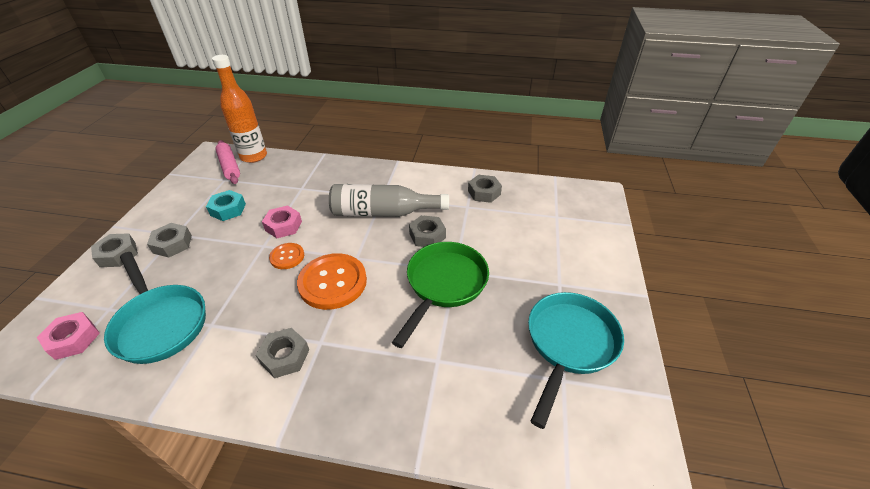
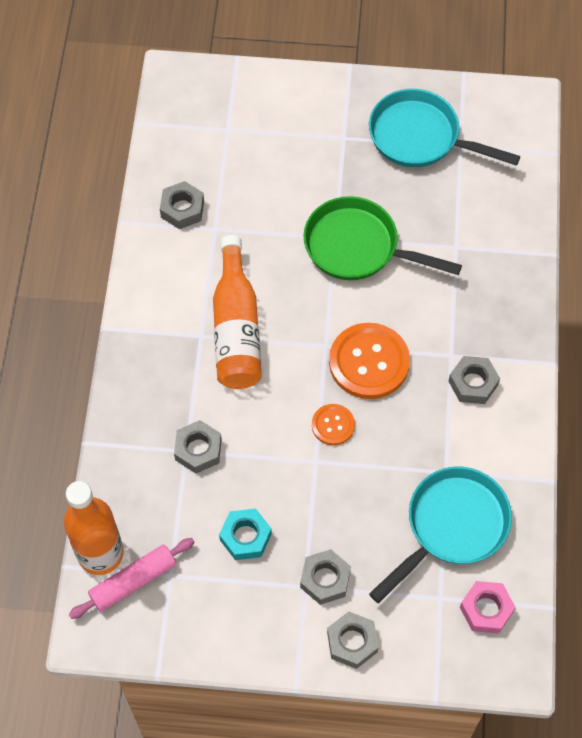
camera: 95 degrees left, 20 degrees up
pink nut [262,205,302,238] -> none
grey bottle [329,184,449,217] -> orange bottle [213,235,262,389]
grey nut [409,215,446,247] -> grey nut moved to [174,420,222,473]

